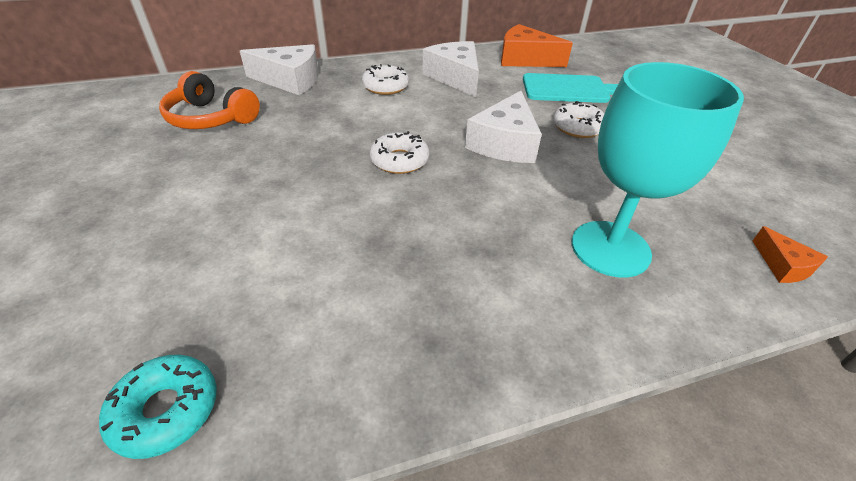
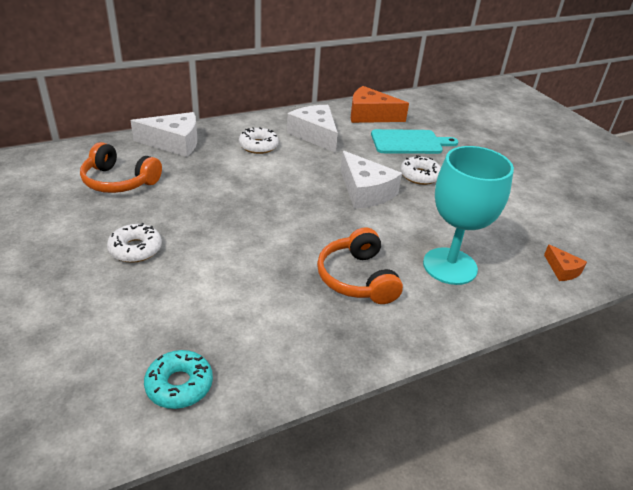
camera: 10 degrees left, 5 degrees down
white donut [370,131,429,174] -> white donut moved to [107,223,162,263]
white cheese [465,91,542,163] -> white cheese turned 45 degrees counterclockwise [340,151,402,209]
none -> orange headphones [317,228,403,304]

